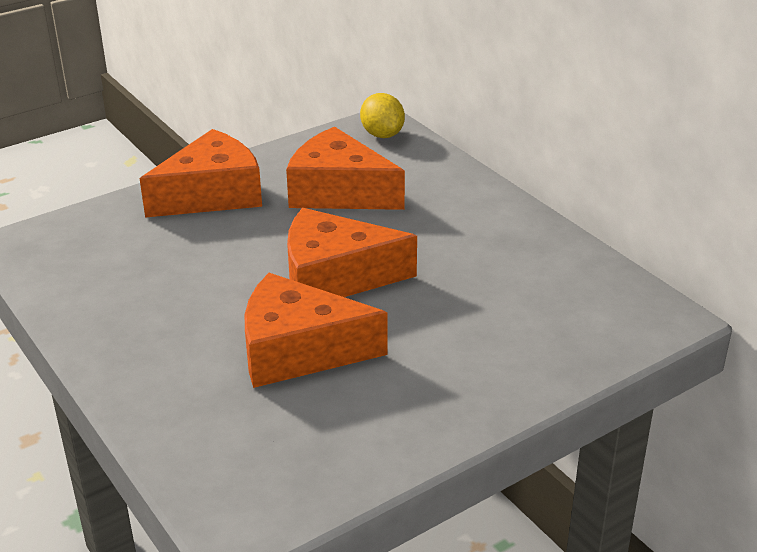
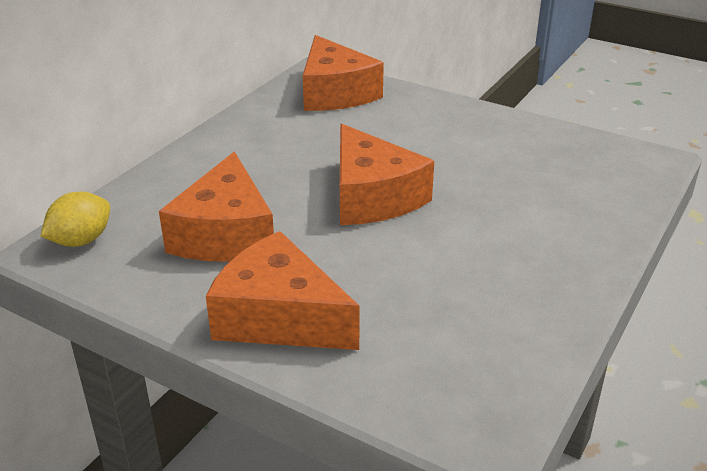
camera: 115 degrees left, 0 degrees up
orange cheese [245,273,388,388] -> orange cheese moved to [303,35,384,111]

